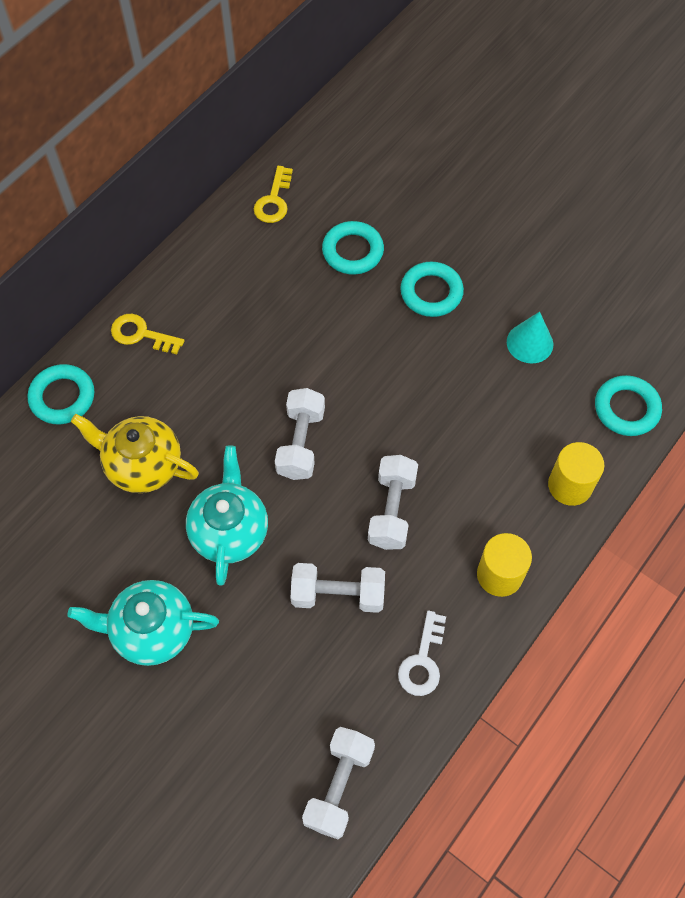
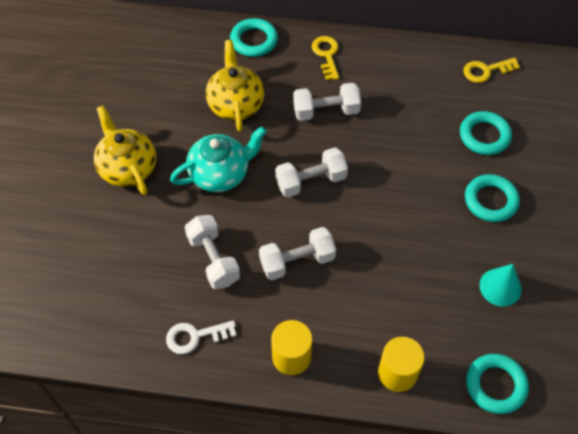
camera: 60 degrees right, 5 degrees down
turquoise teapot [67,580,219,666] -> yellow teapot [94,105,157,195]
white dumbbell [302,727,375,839] -> white dumbbell moved to [293,83,361,121]

